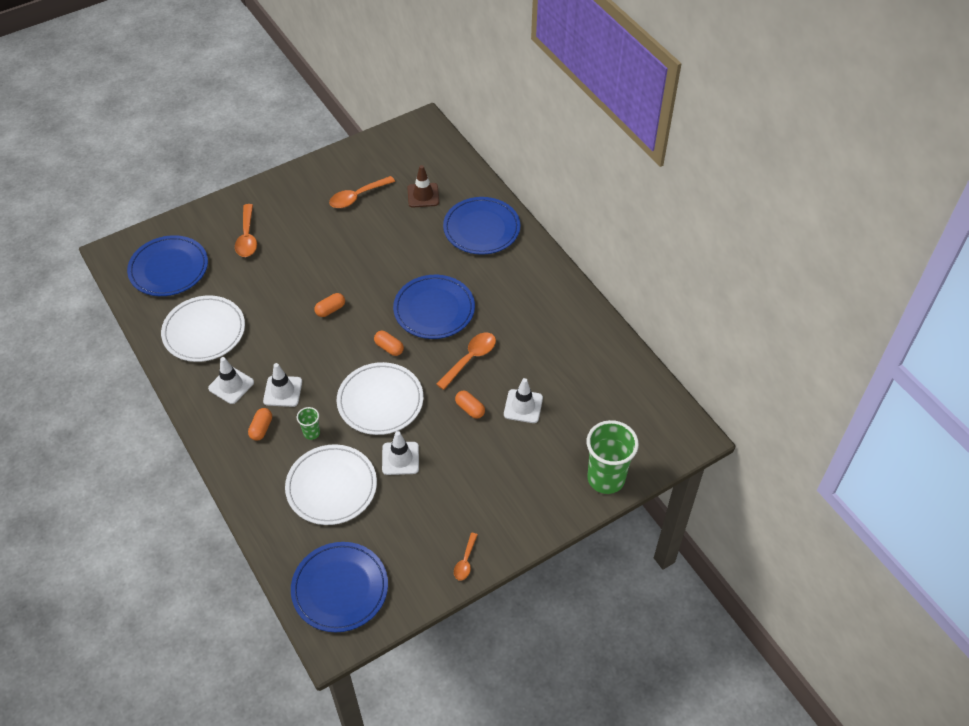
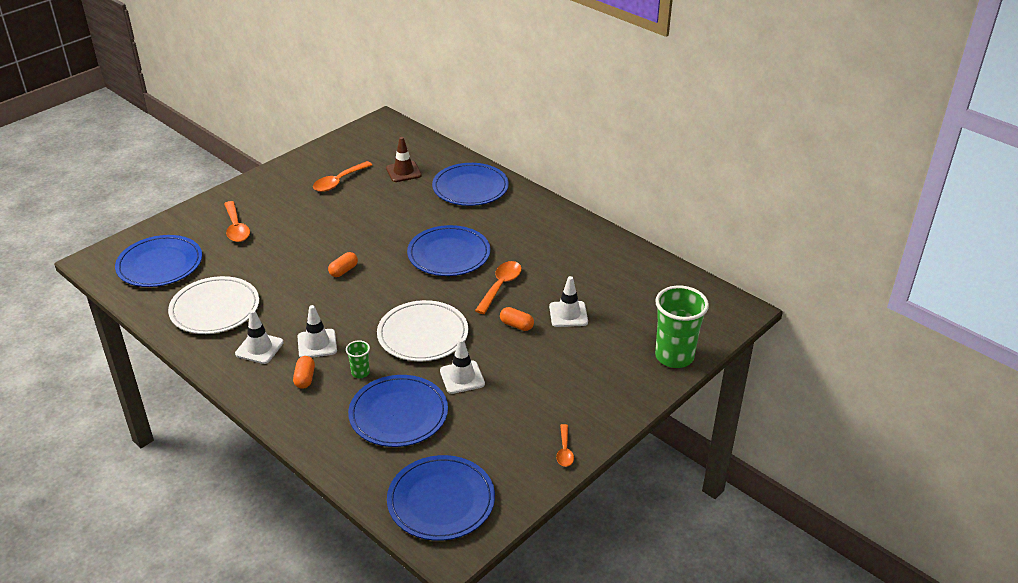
camera: 15 degrees left, 15 degrees down
white plate [285,445,377,525] -> blue plate [348,375,448,447]
orange capsule [374,331,404,356] -> none

